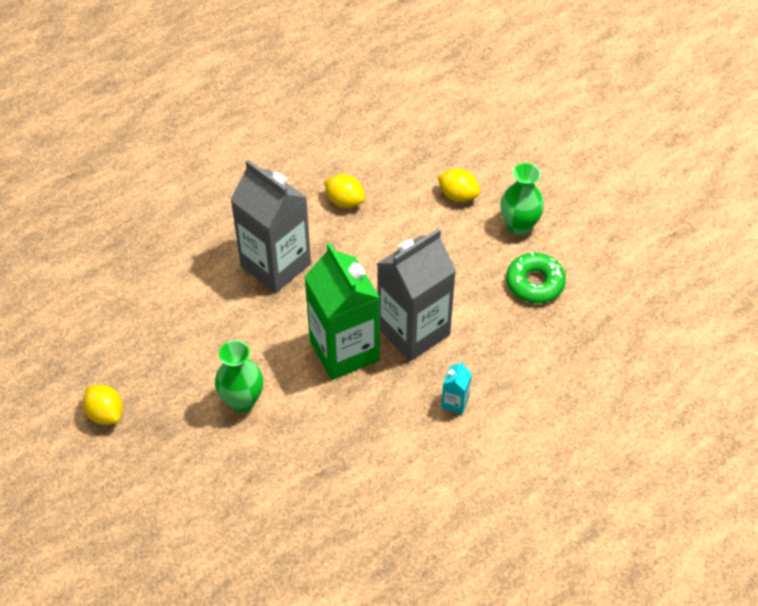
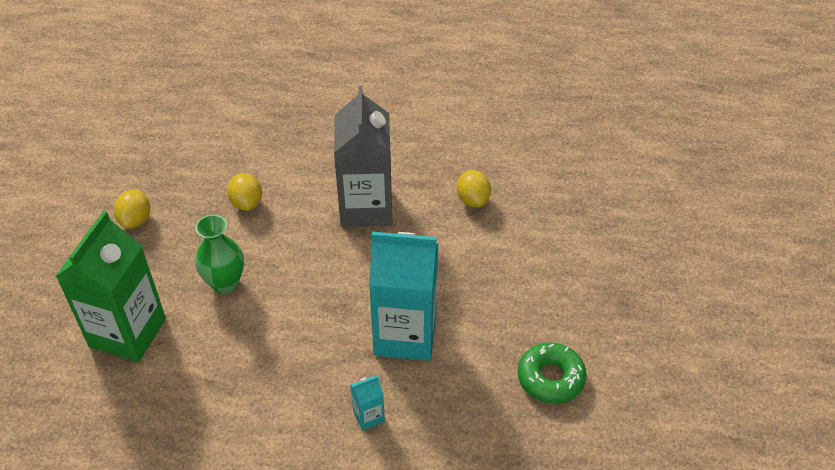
camera: 45 degrees right, 5 degrees down
green carton [304,243,380,380] -> green carton moved to [56,211,166,362]
grey carton [377,228,456,361] -> turquoise carton [369,232,438,361]
yellow lemon [437,169,480,202] -> yellow lemon moved to [227,173,262,211]
green vase [500,163,544,236] -> none

